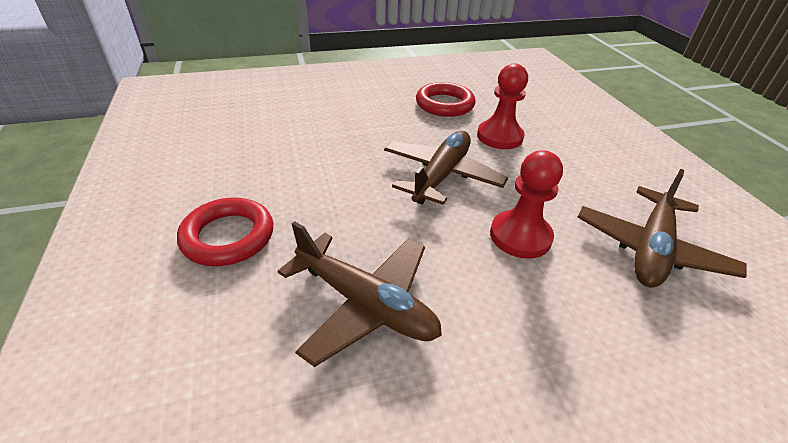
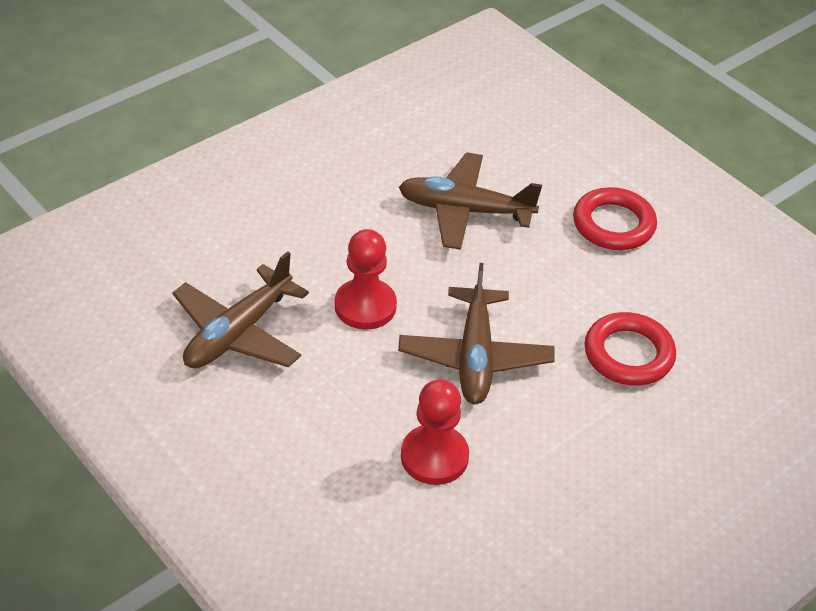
camera: 155 degrees right, 5 degrees up
red ring [416,82,476,117] -> red ring moved to [584,312,676,386]
brown plane [577,169,747,287] -> brown plane turned 150 degrees counterclockwise [172,251,309,368]

